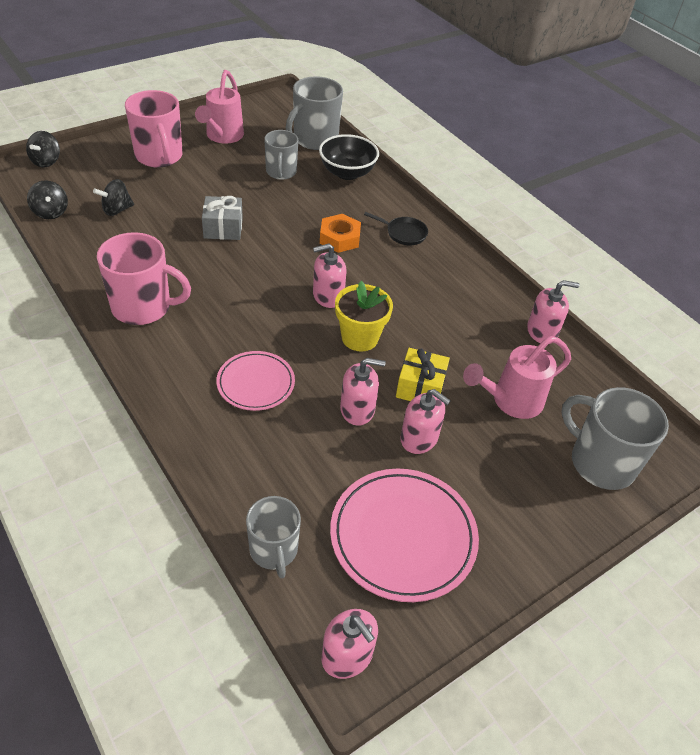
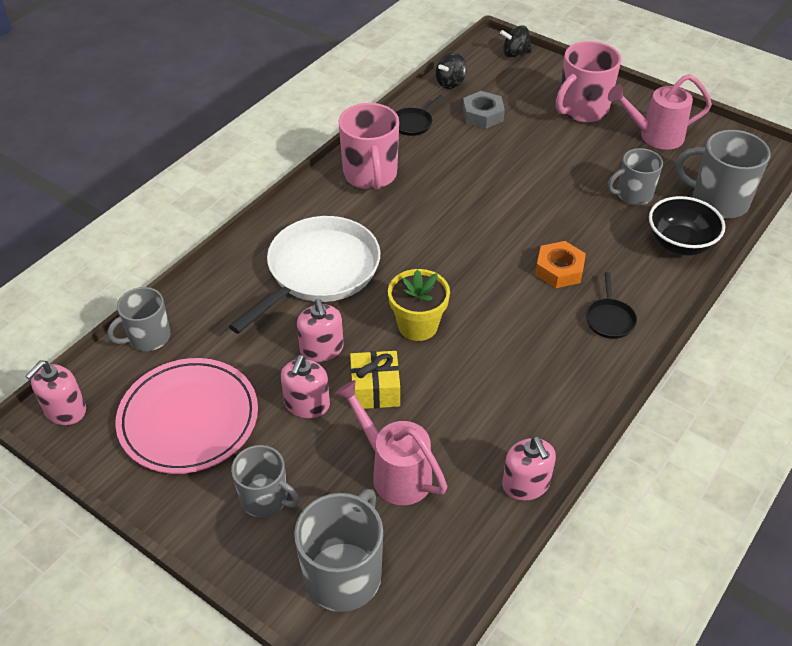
camera: 75 degrees right, 0 degrees up
black spinning top [93,179,134,216] -> grey nut [463,91,505,129]
grey gift [202,196,243,240] -> none
pink plate [216,351,295,411] -> white pan [229,216,380,334]
pink soap dispenser [313,244,346,308] -> none
none -> grey mug [231,445,300,517]
none -> black pan [396,95,443,136]

